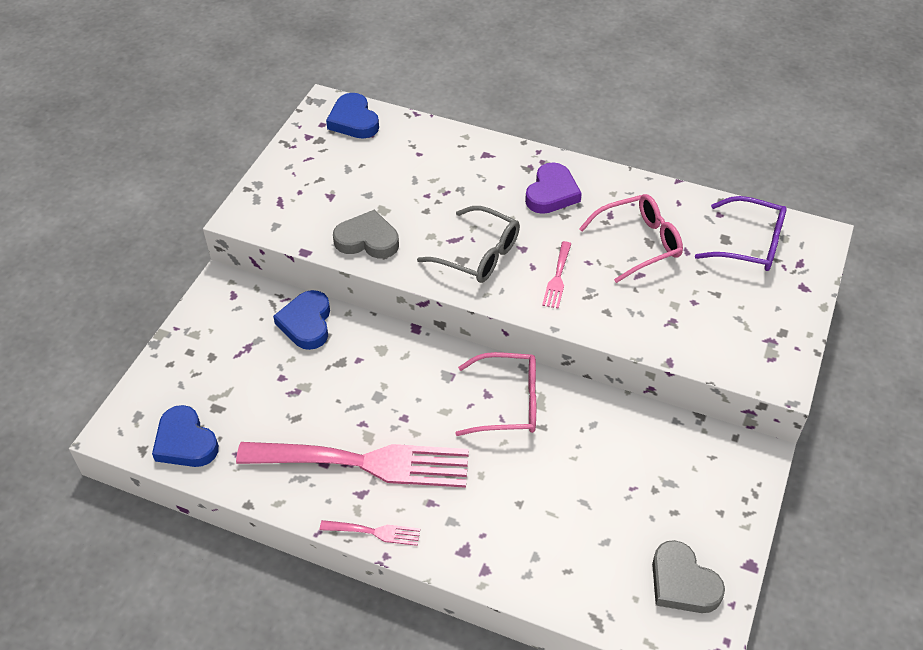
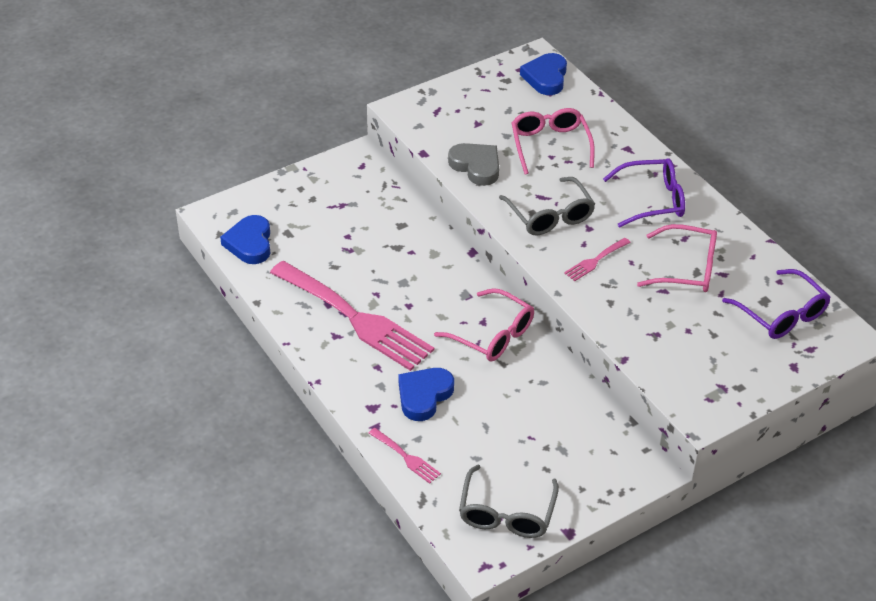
camera: 35 degrees right, 5 degrees down
blue heart [273,290,330,350] -> blue heart moved to [398,368,454,421]
pink fork [320,520,420,546] -> pink fork moved to [369,428,441,484]
purple heart [525,162,582,214] -> purple glasses [603,158,685,227]
grey heart [652,540,725,613] -> grey glasses [459,464,559,538]
none -> pink glasses [512,108,595,175]

